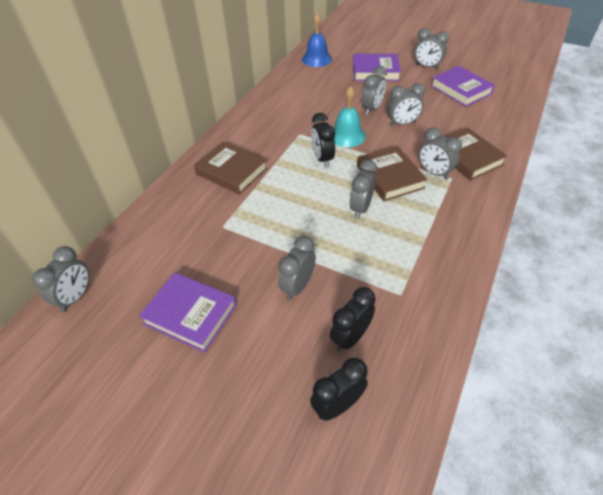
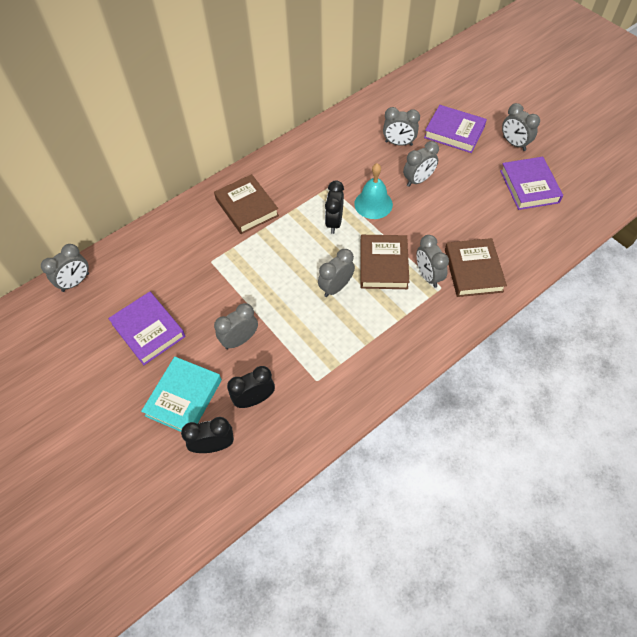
camera: 25 degrees right, 10 degrees up
blue bell [302,13,332,67] -> none
grey clock [387,83,425,126] -> grey clock moved to [383,107,420,146]
none -> turquoise book [141,357,222,432]

